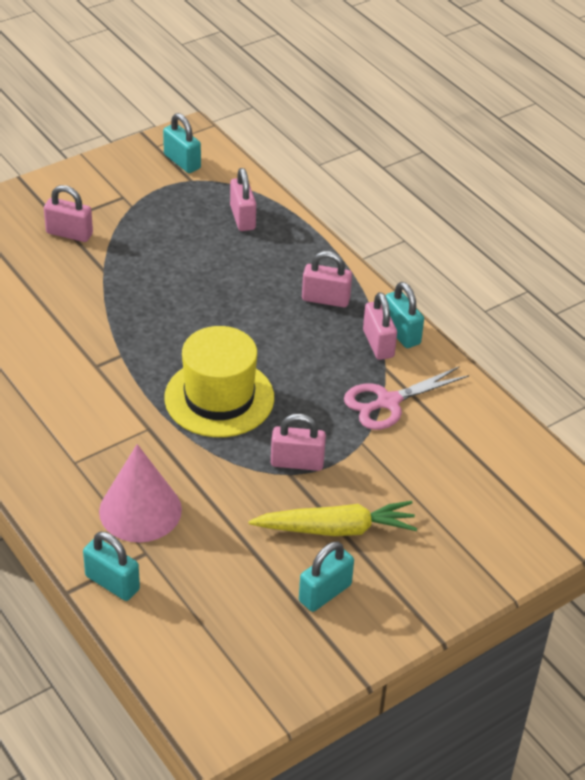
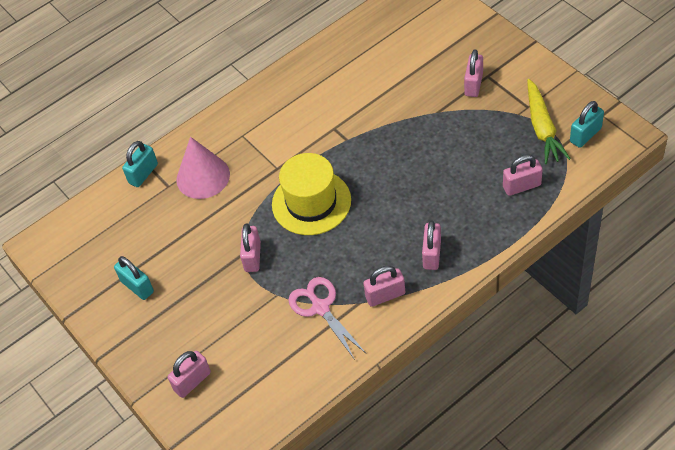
camera: 95 degrees right, 10 degrees up
yellow carrot [248,501,417,536] -> yellow carrot moved to [527,79,571,164]
turquoise padlock [385,282,424,348] -> none
none -> pink padlock [168,351,211,398]

